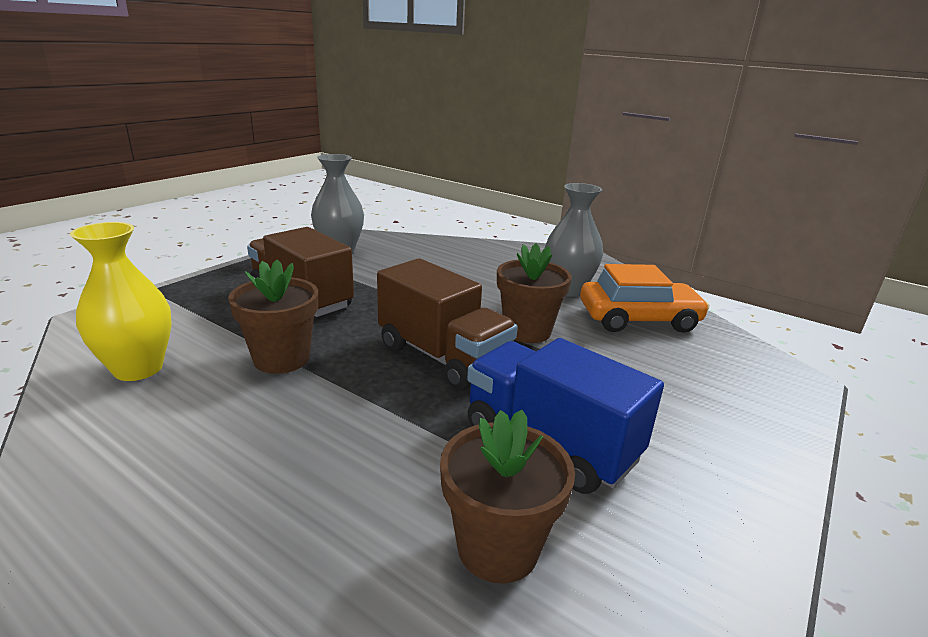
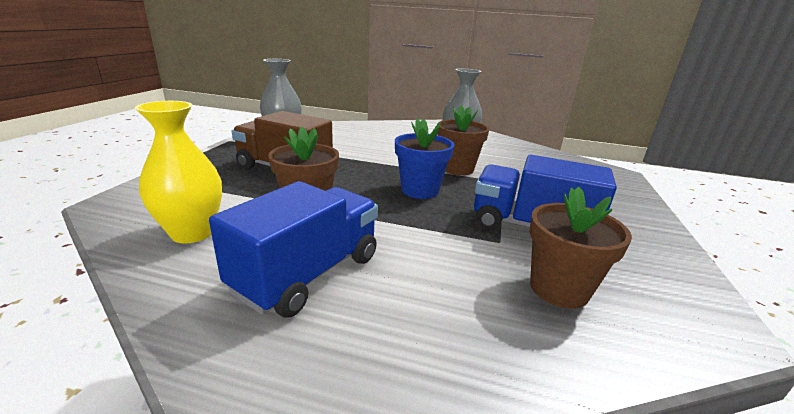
camera: 20 degrees left, 0 degrees up
brown truck [377,258,518,390] -> blue flower pot [395,119,455,199]
orange car [580,264,710,333] -> none
none -> blue truck [209,181,378,318]

